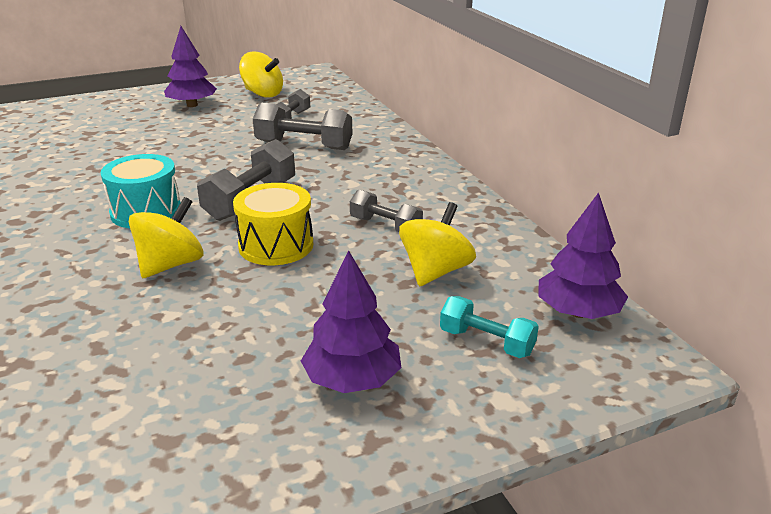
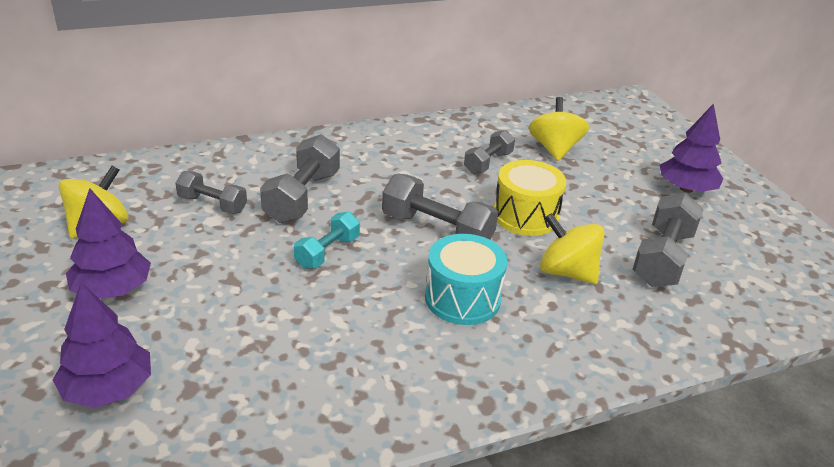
camera: 90 degrees left, 5 degrees up
yellow spinning top [399,202,476,287] -> yellow spinning top turned 60 degrees clockwise [529,97,589,161]
turquoise dumbbell [440,296,539,358] -> turquoise dumbbell moved to [294,212,360,269]
purple tree [539,192,628,319] -> purple tree moved to [53,282,151,408]
none -> grey dumbbell [632,193,704,287]

